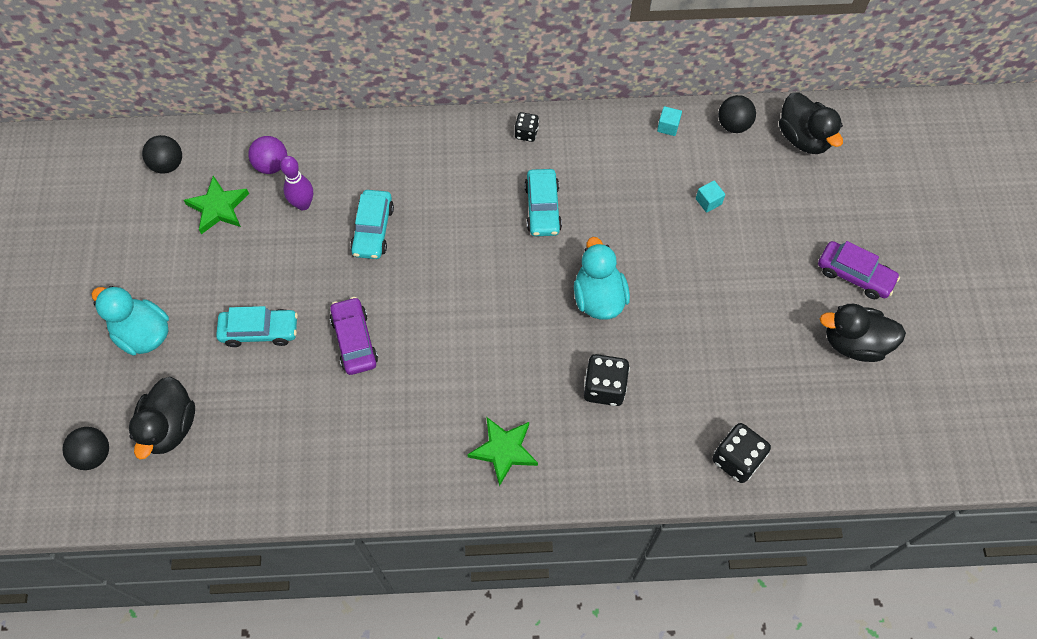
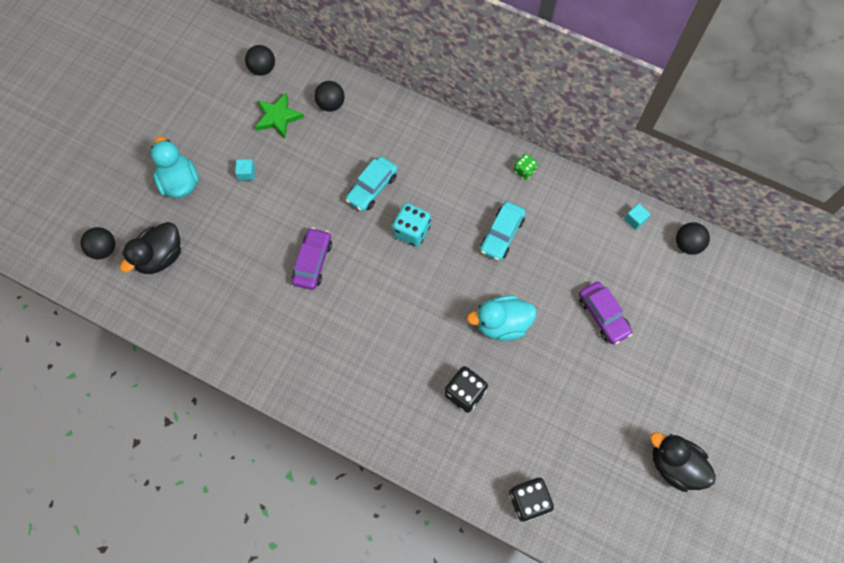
camera: 30 degrees right, 5 degrees up
turquoise car [216,306,298,347] -> none
purple ball [248,136,287,174] -> black ball [314,81,345,112]
purple bowling pin [280,156,313,210] -> none
green star [467,417,538,486] -> none
black dice [514,112,539,142] -> green dice [514,154,538,180]
turquoise duck [574,237,630,320] -> turquoise duck turned 120 degrees counterclockwise [467,295,537,341]
turquoise cube [696,181,725,213] -> turquoise cube moved to [235,159,255,181]
black duck [779,92,843,154] -> none
purple car [818,241,900,299] -> purple car moved to [579,282,633,344]
none -> turquoise dice [393,203,431,247]

